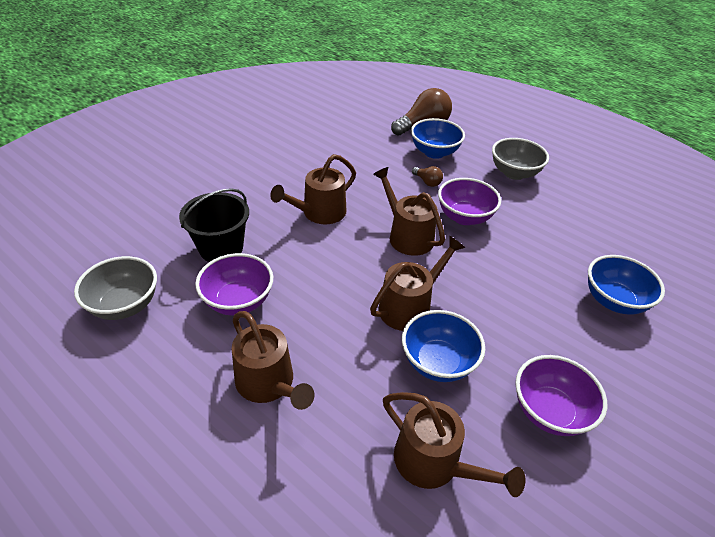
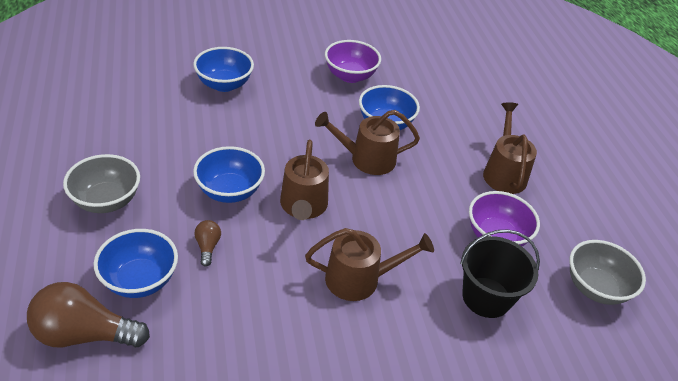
camera: 145 degrees left, 0 degrees up
brown watering can [383,392,525,497] -> none
purple bowl [438,178,501,225] -> blue bowl [193,146,265,203]

